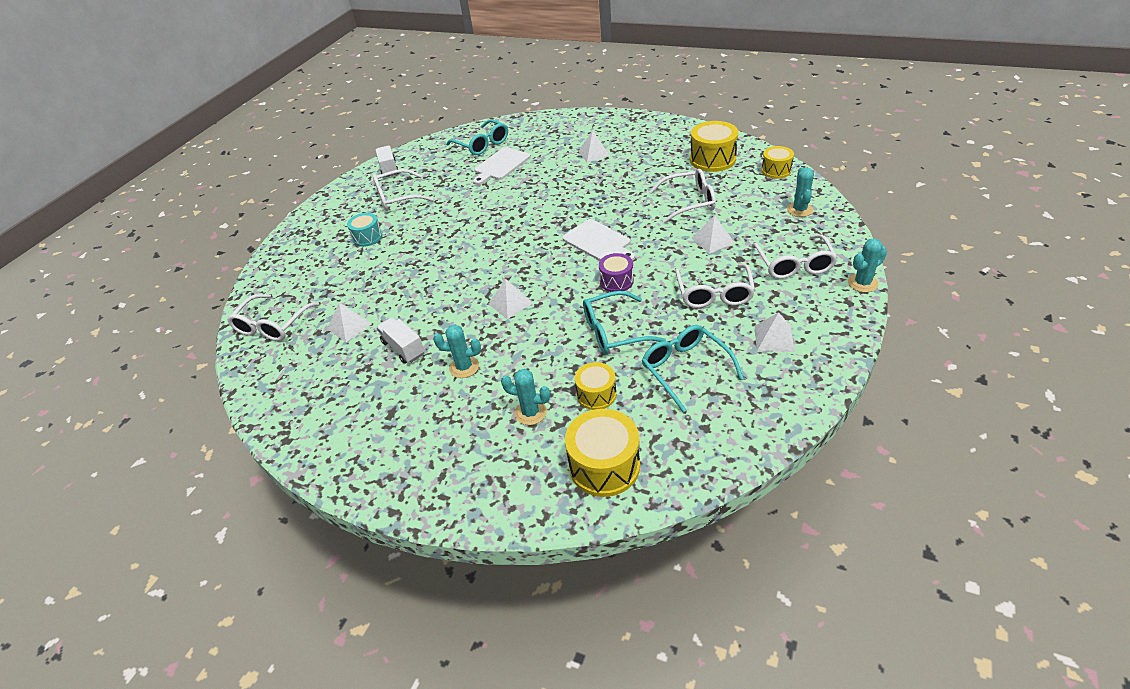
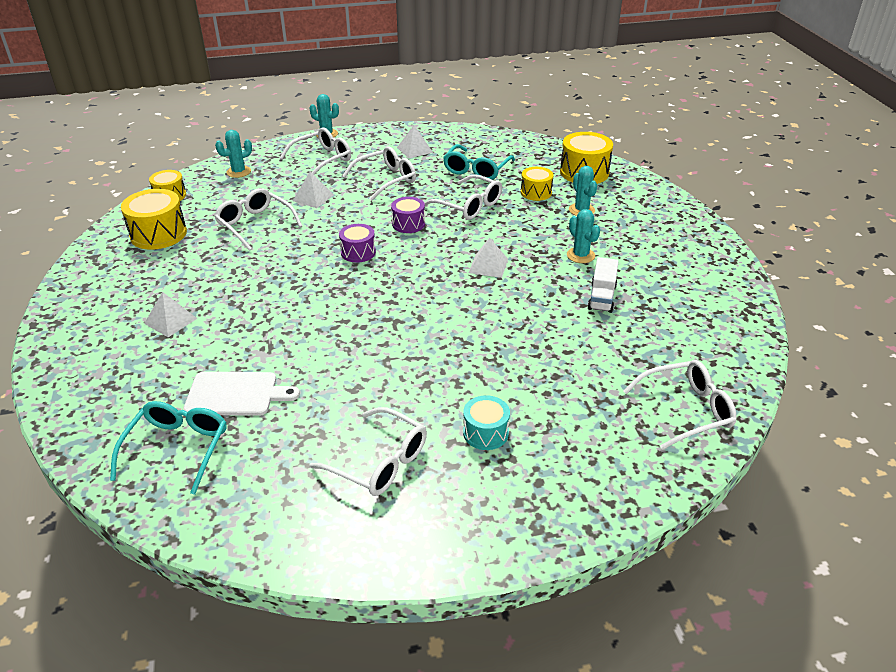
camera: 130 degrees left, 5 degrees down
white pyramid [327,303,372,342] -> none
white truck [376,146,399,177] -> none
white cutting board [562,219,635,261] -> purple drum [339,224,376,263]
turquoise glasses [583,291,666,354] -> white glasses [424,174,502,220]

